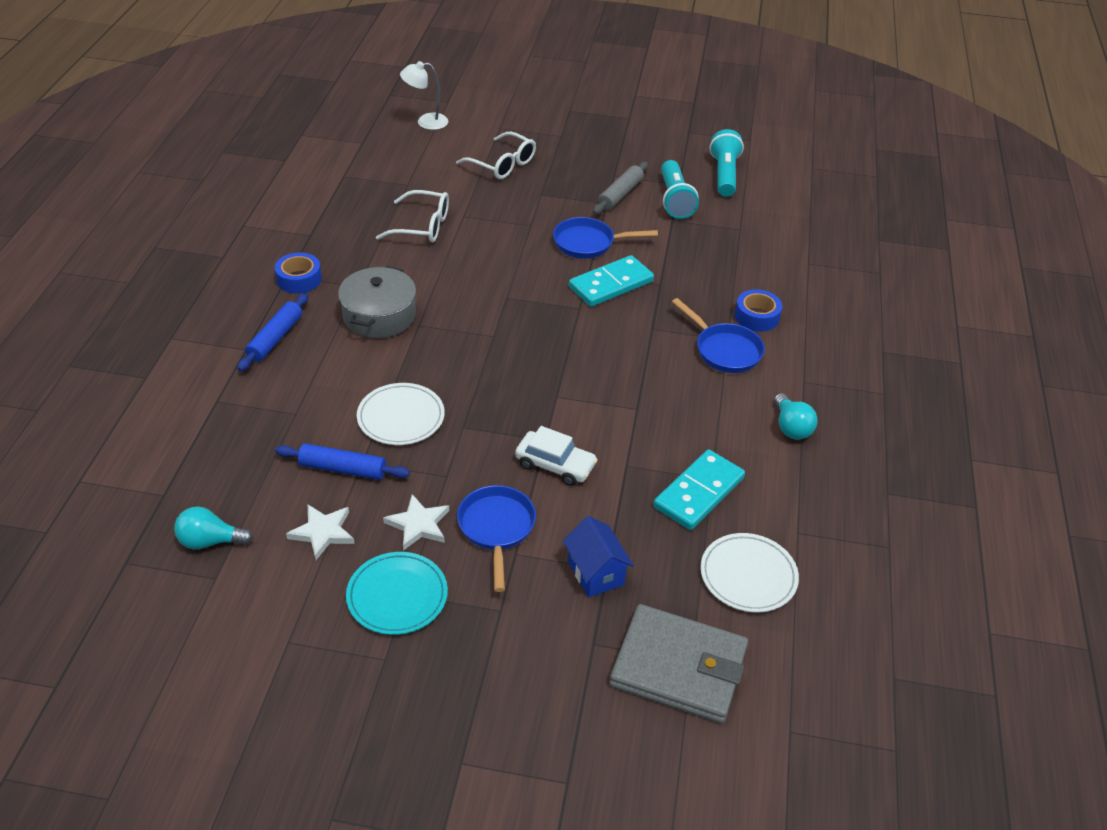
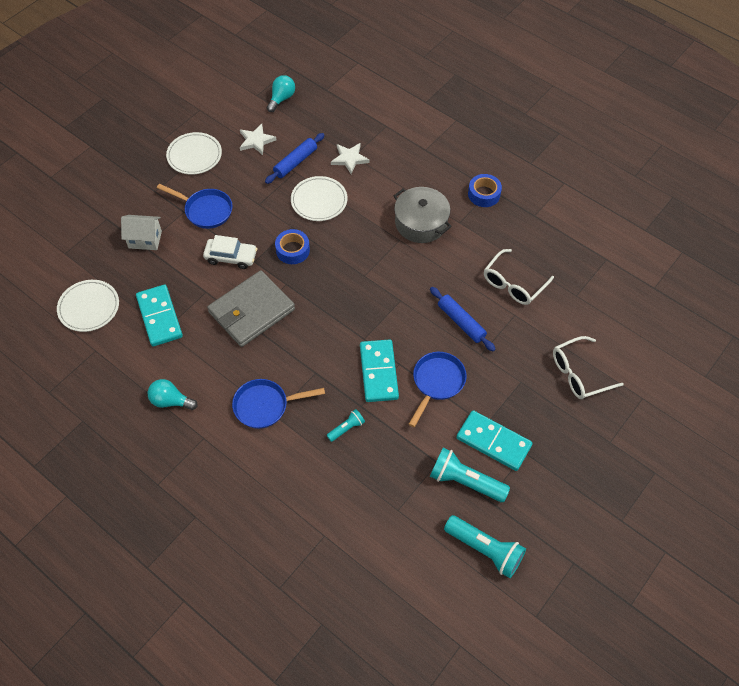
camera: 120 degrees right, 15 degrees up
blue rolling pin [237,293,308,371] -> blue rolling pin moved to [430,287,496,351]
turquoise plate [346,552,448,635] -> white plate [166,132,222,175]
white star [383,494,449,551] -> white star moved to [331,143,370,174]
white lamp [400,61,448,130] -> none
white car [515,426,598,486] -> white car turned 135 degrees counterclockwise [203,235,257,269]
blue house [563,516,634,597] -> white house [121,215,162,250]
grey rolling pin [593,162,648,215] -> turquoise domino [456,410,533,471]
grey wallet [609,604,748,724] -> grey wallet moved to [207,270,295,347]
blue tape [734,289,782,332] -> blue tape moved to [275,229,310,264]
none -> turquoise flashlight [327,409,365,442]

